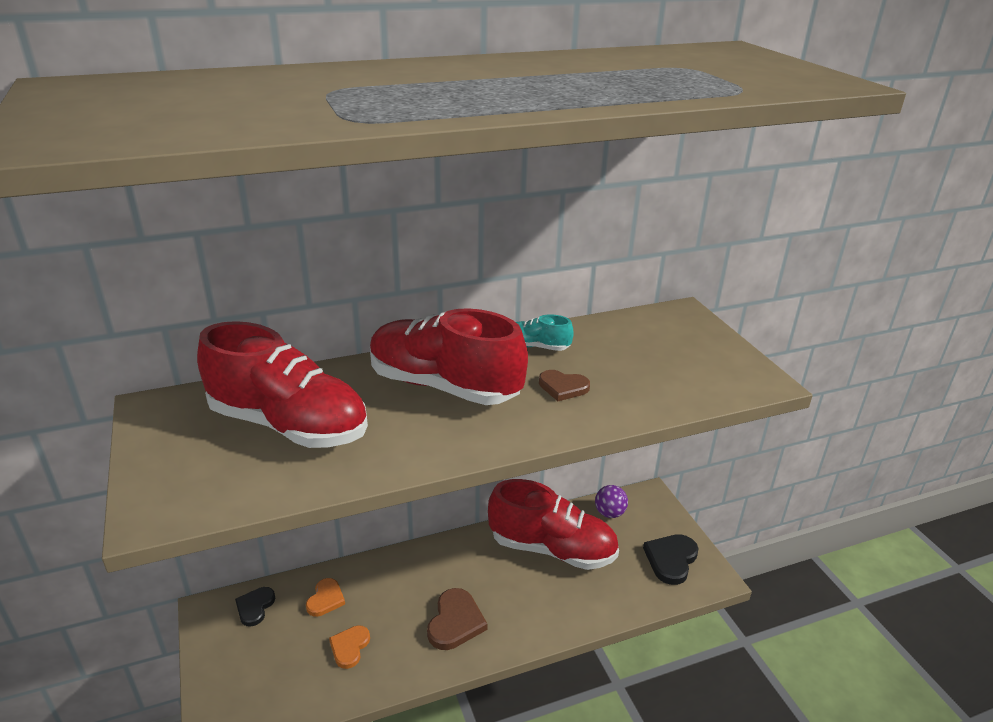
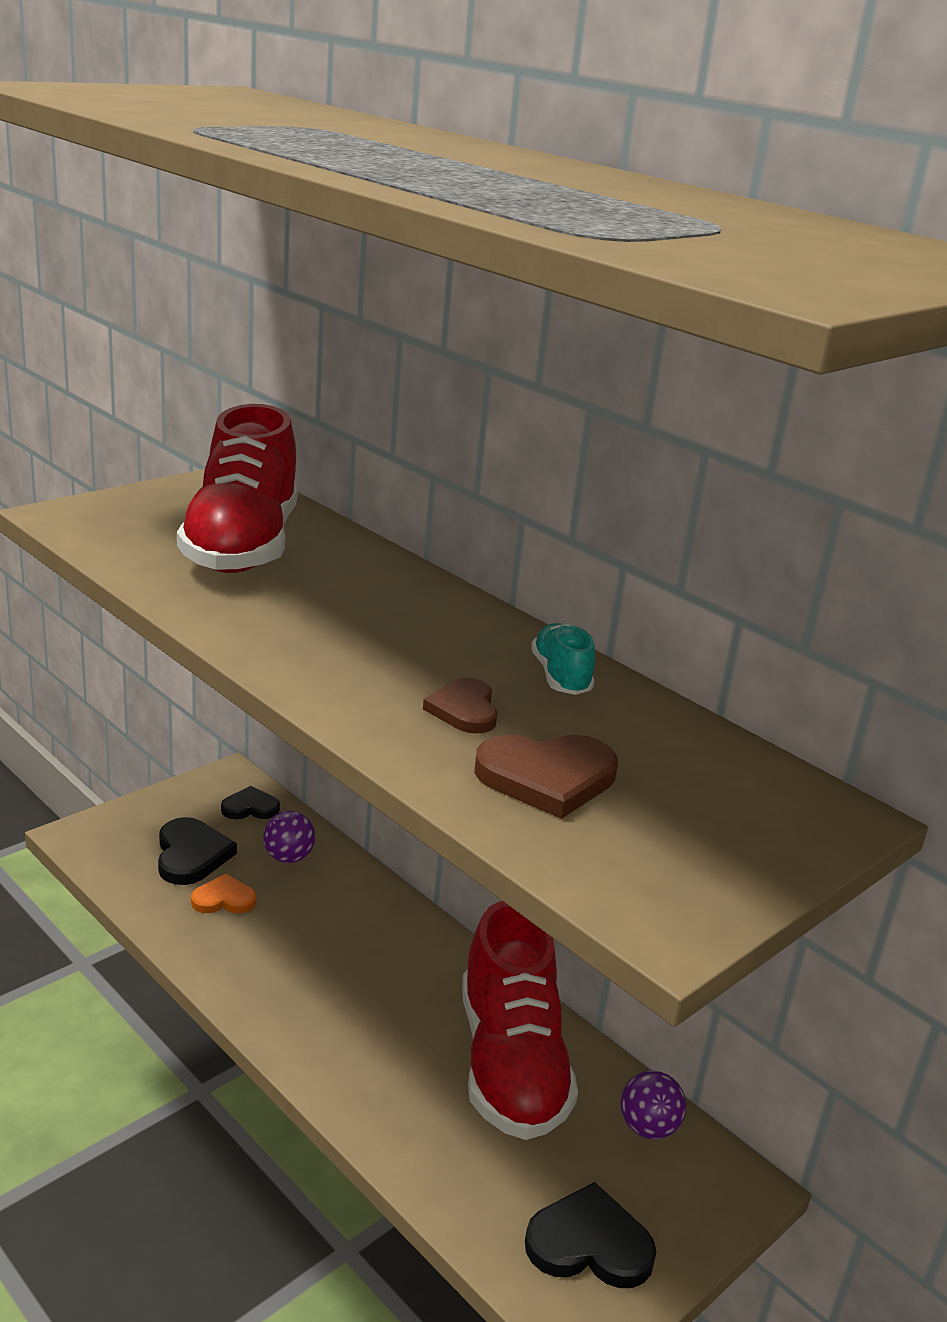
camera: 65 degrees right, 5 degrees down
orange heart [306,578,345,617] -> purple ball [263,811,315,863]
red shoe [370,308,528,405] -> none
brown heart [427,588,488,650] -> brown heart moved to [474,735,618,819]
none -> black heart [158,817,237,885]

